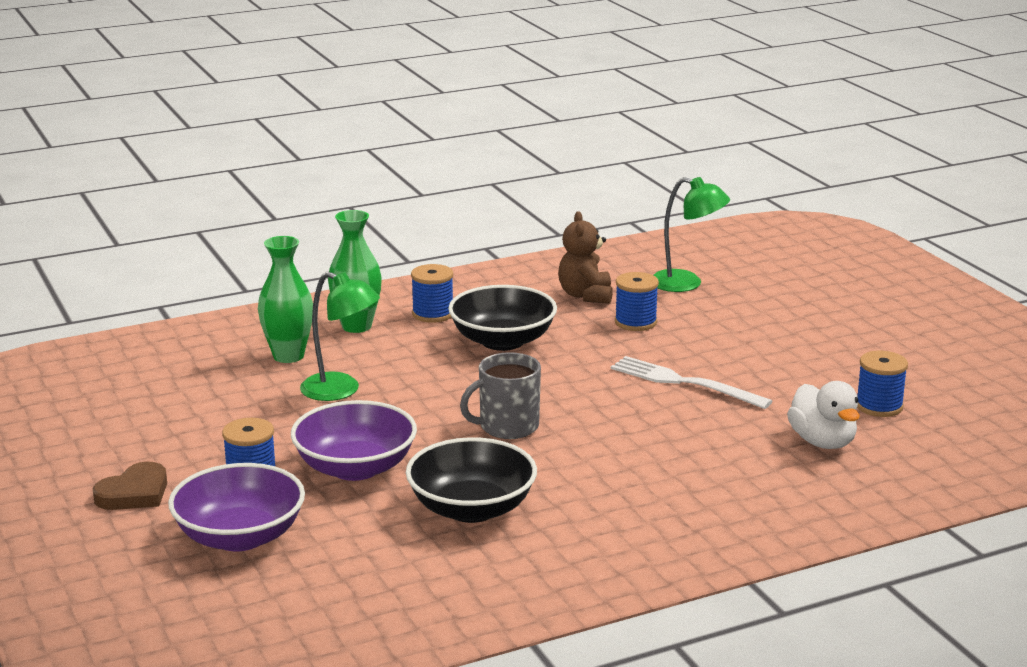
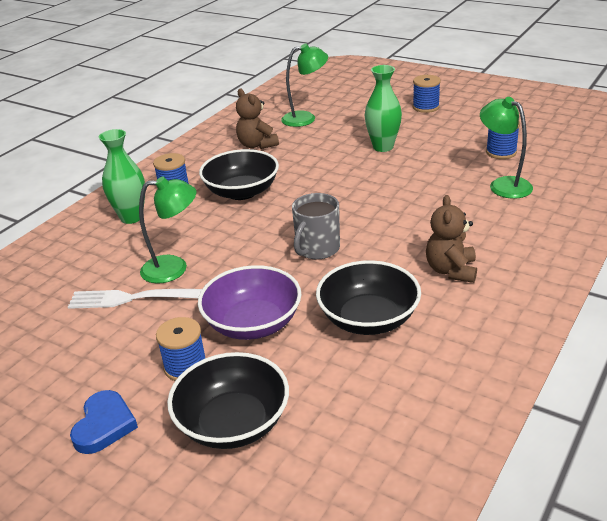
camera: 30 degrees left, 10 degrees up
brown heart [93,461,167,510] -> blue heart [70,390,138,454]
purple bowl [168,463,305,551] -> black bowl [167,352,289,449]
green vase [258,236,313,363] -> green vase moved to [365,65,402,152]
white fork [611,356,772,409] -> white fork moved to [68,289,202,309]
blue spool [615,272,659,331] -> blue spool moved to [413,75,441,113]
white duck [787,381,860,449] -> green lamp [480,97,533,199]
none -> brown teddy bear [426,195,477,283]

